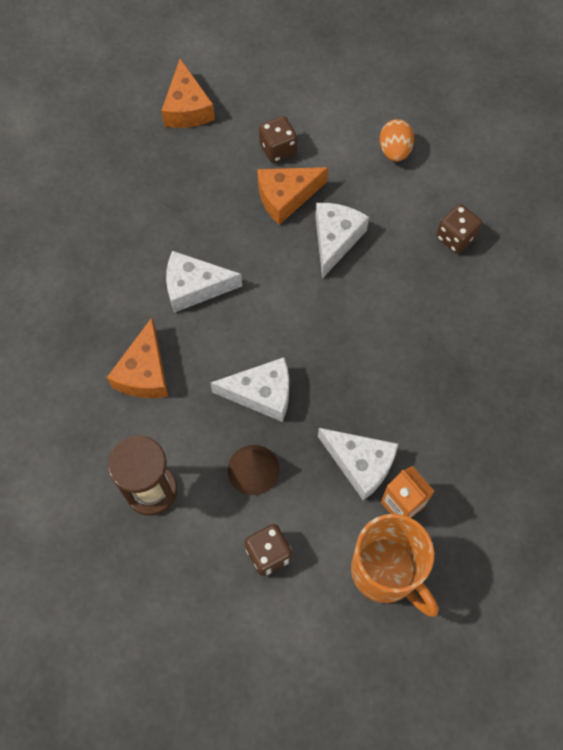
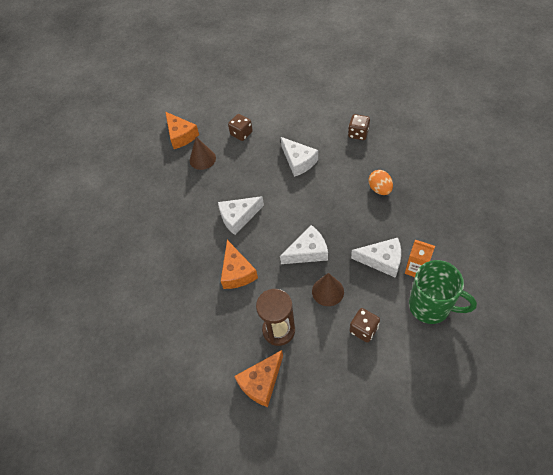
camera: 20 degrees left, 10 degrees down
orange cheese [257,167,328,225] -> orange cheese moved to [234,350,283,407]
white cheese [315,203,369,279] -> white cheese turned 150 degrees clockwise [281,137,318,177]
orange mug [351,514,439,617] -> green mug [409,260,477,324]
orange egg [380,119,414,162] -> orange egg moved to [369,170,393,195]
none -> brown cone [190,137,216,170]

